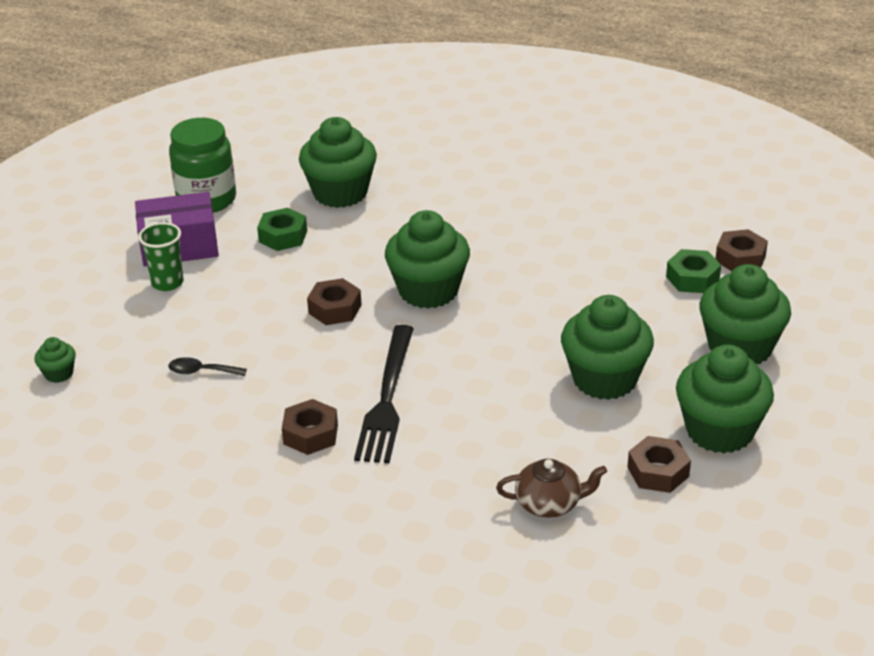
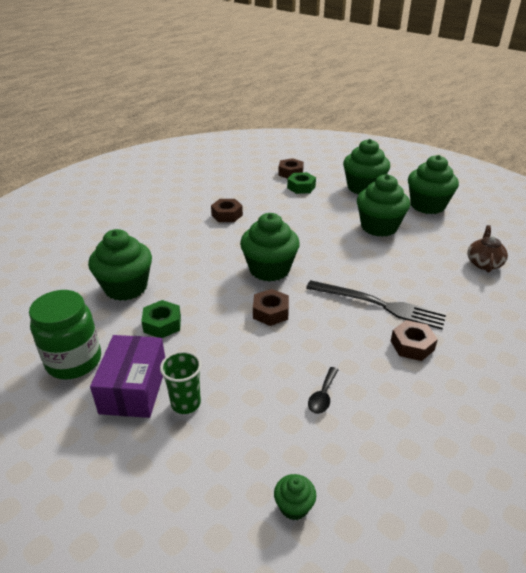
camera: 75 degrees left, 0 degrees up
brown nut [627,436,691,493] -> brown nut moved to [211,199,243,222]

